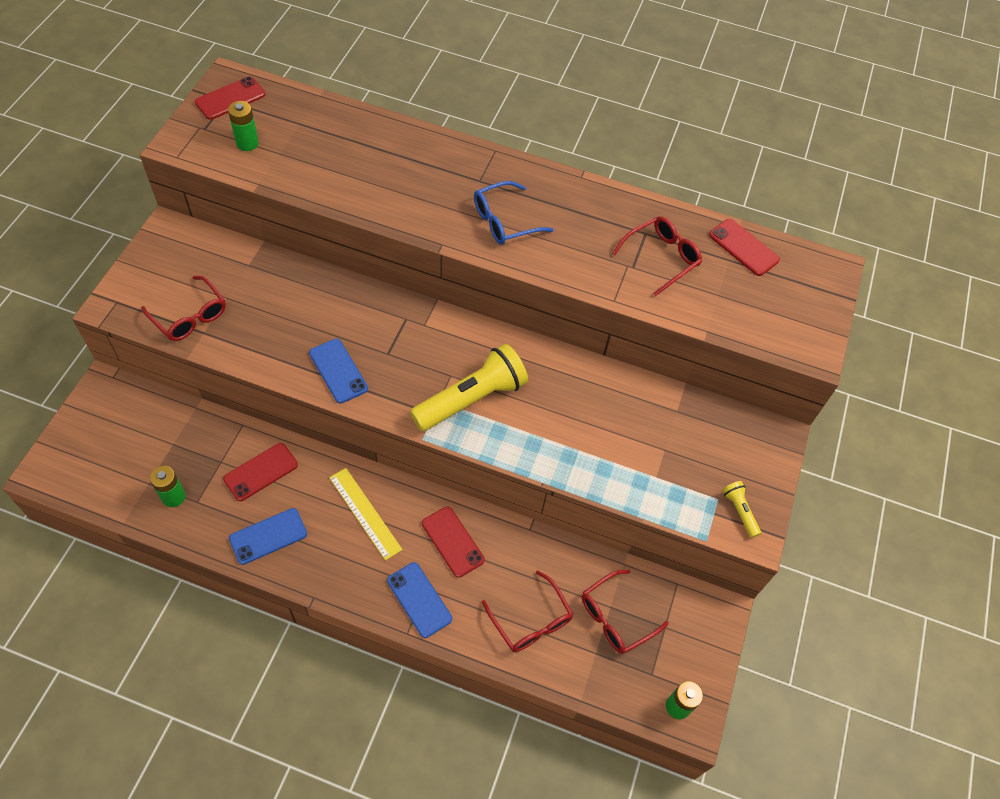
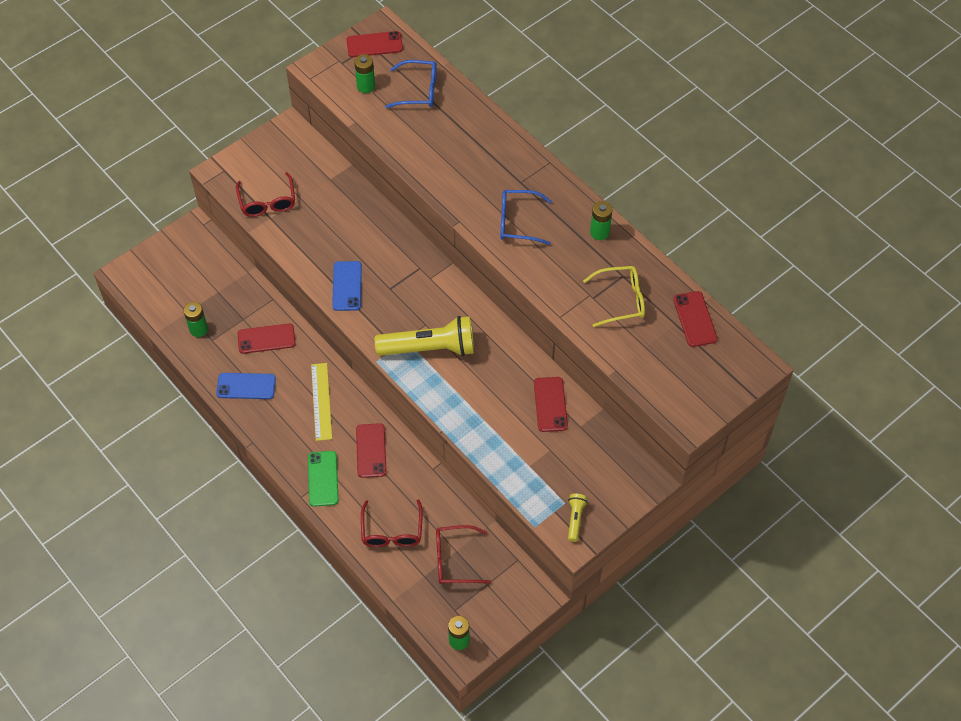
camera: 35 degrees right, 0 degrees up
blue phone [387,562,452,638] -> green phone [308,451,339,507]
red glasses [612,216,702,296] -> yellow glasses [583,266,645,327]
none -> blue glasses [385,60,437,108]
none -> red phone [534,377,568,432]
none -> green battery [590,201,613,240]

